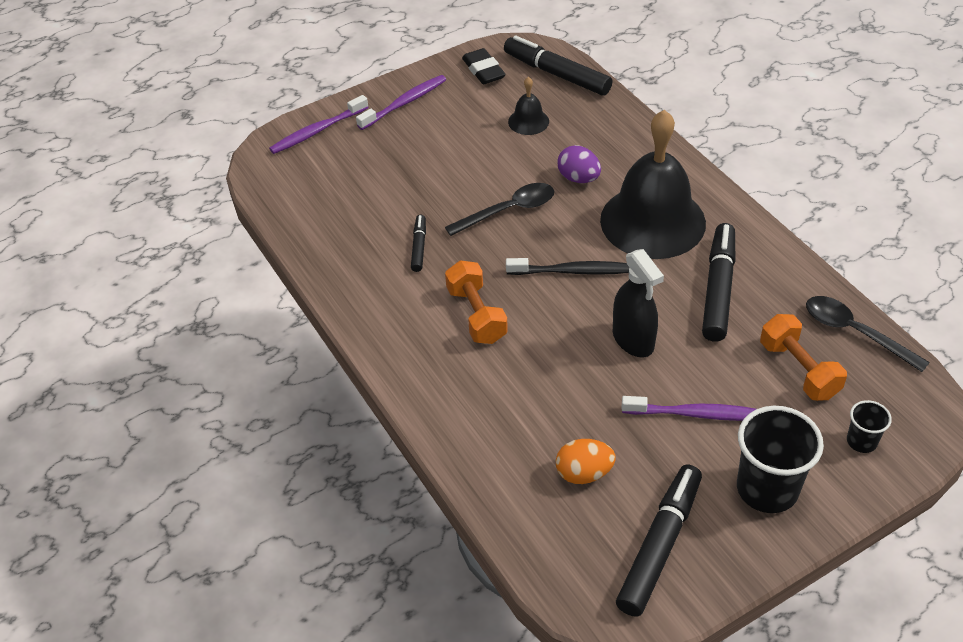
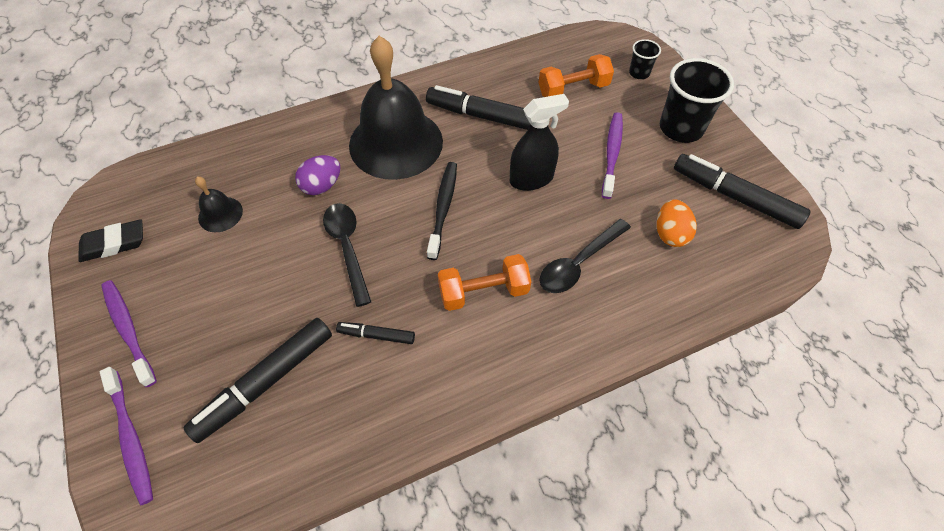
camera: 85 degrees left, 10 degrees up
black marker [504,36,613,95] -> black marker moved to [183,318,332,443]
black spoon [806,296,930,372] -> black spoon moved to [540,219,631,293]

